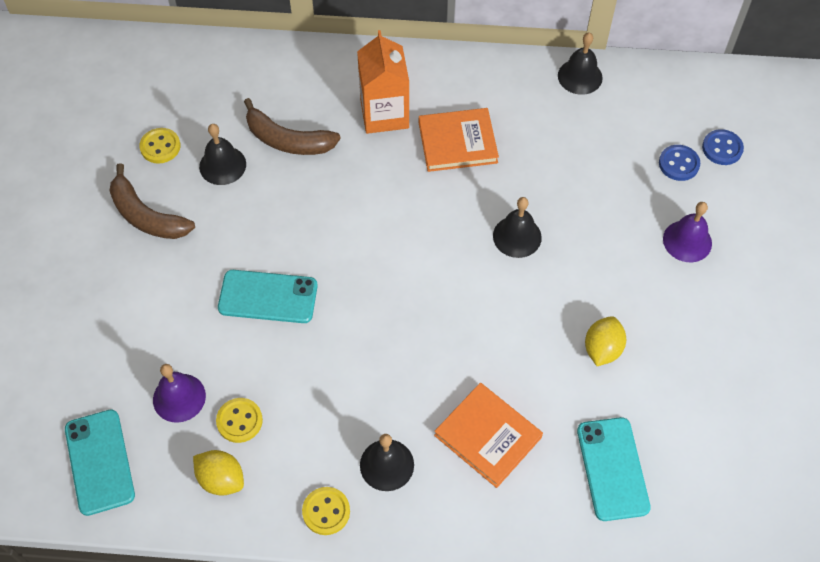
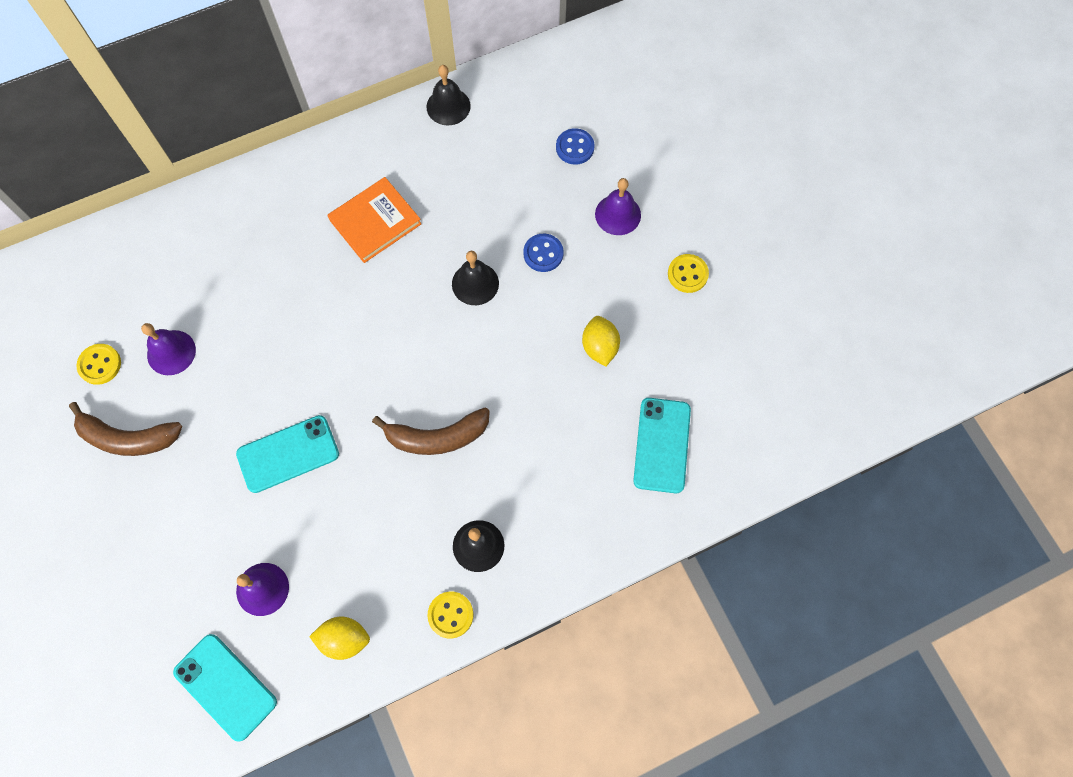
camera: 30 degrees left, 10 degrees up
black bell [199,124,246,185] -> purple bell [141,323,196,375]
yellow button [216,398,263,443] -> yellow button moved to [668,254,709,293]
brown banana [244,98,341,155] -> brown banana moved to [372,407,490,455]
orange carton [357,30,409,134] -> none
orange book [434,383,543,488] -> none
turquoise phone [577,417,651,521] -> turquoise phone turned 45 degrees clockwise [633,398,691,493]
blue button [702,129,744,165] -> blue button moved to [523,234,564,272]

